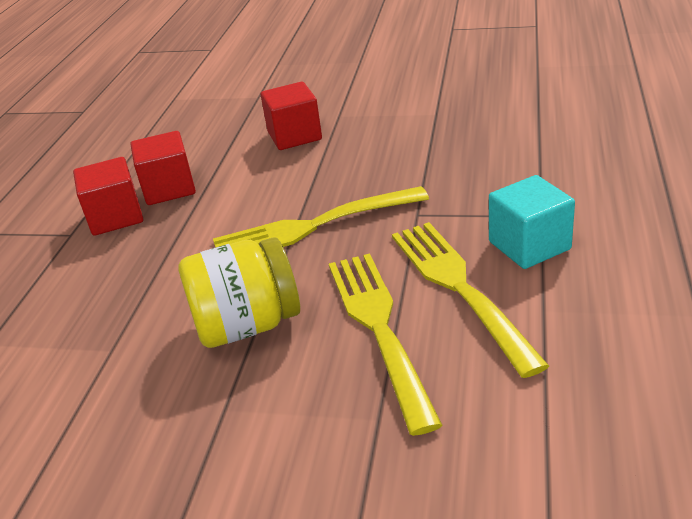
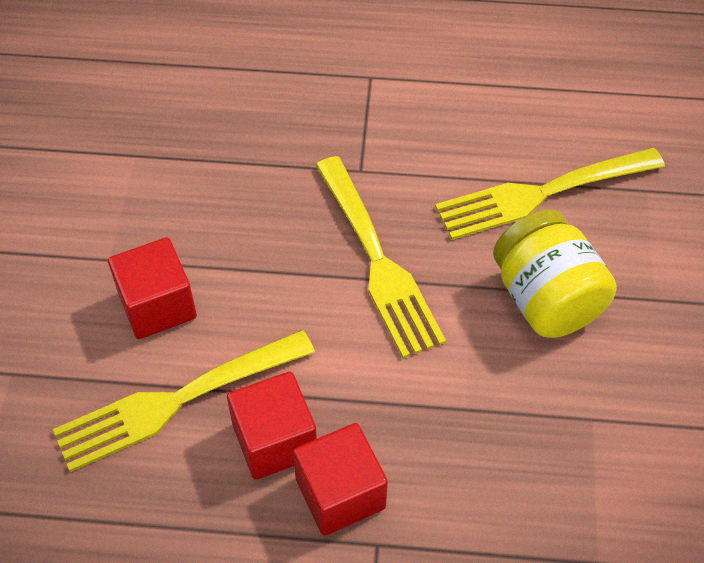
camera: 100 degrees left, 20 degrees up
yellow fork [392,222,549,378] -> yellow fork moved to [53,330,315,472]
turquoise cube [489,175,575,269] -> none

